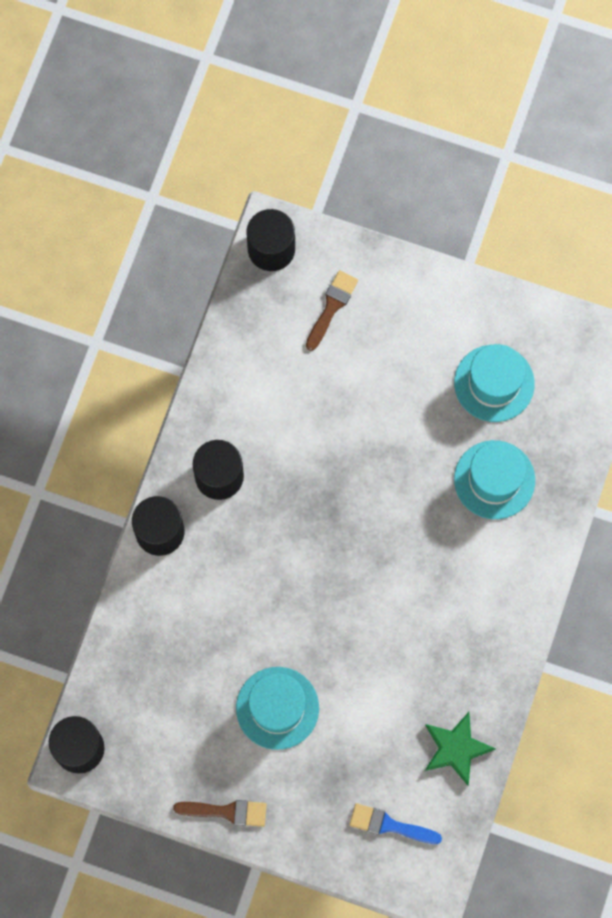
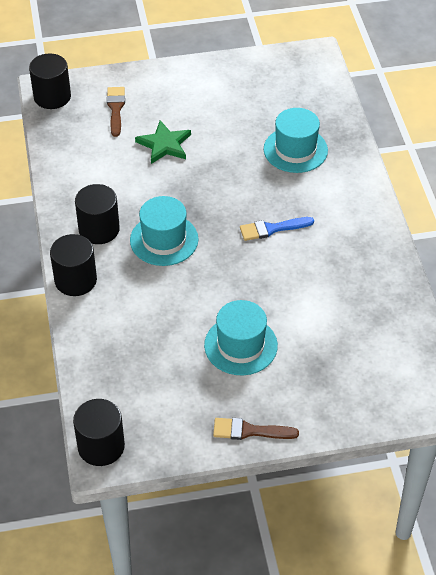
camera: 30 degrees left, 25 degrees down
brown brush [173,800,267,827] -> brown brush turned 150 degrees counterclockwise [213,418,299,440]
blue brush [349,803,442,844] -> blue brush moved to [240,217,314,241]
green star [425,712,496,786] -> green star moved to [135,120,191,164]
turquoise hat [454,344,535,422] -> turquoise hat moved to [130,196,199,266]

